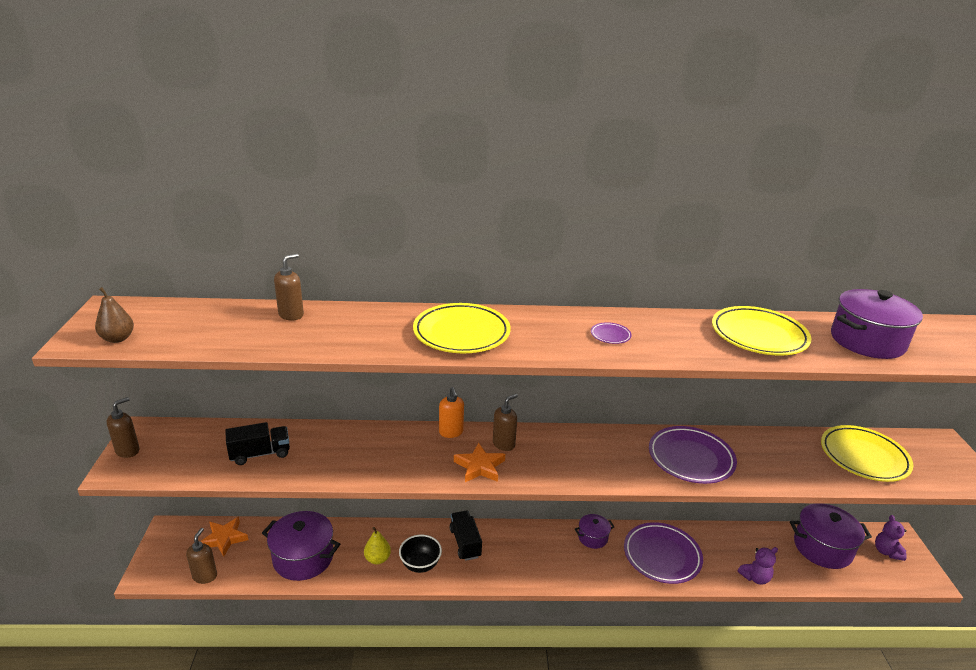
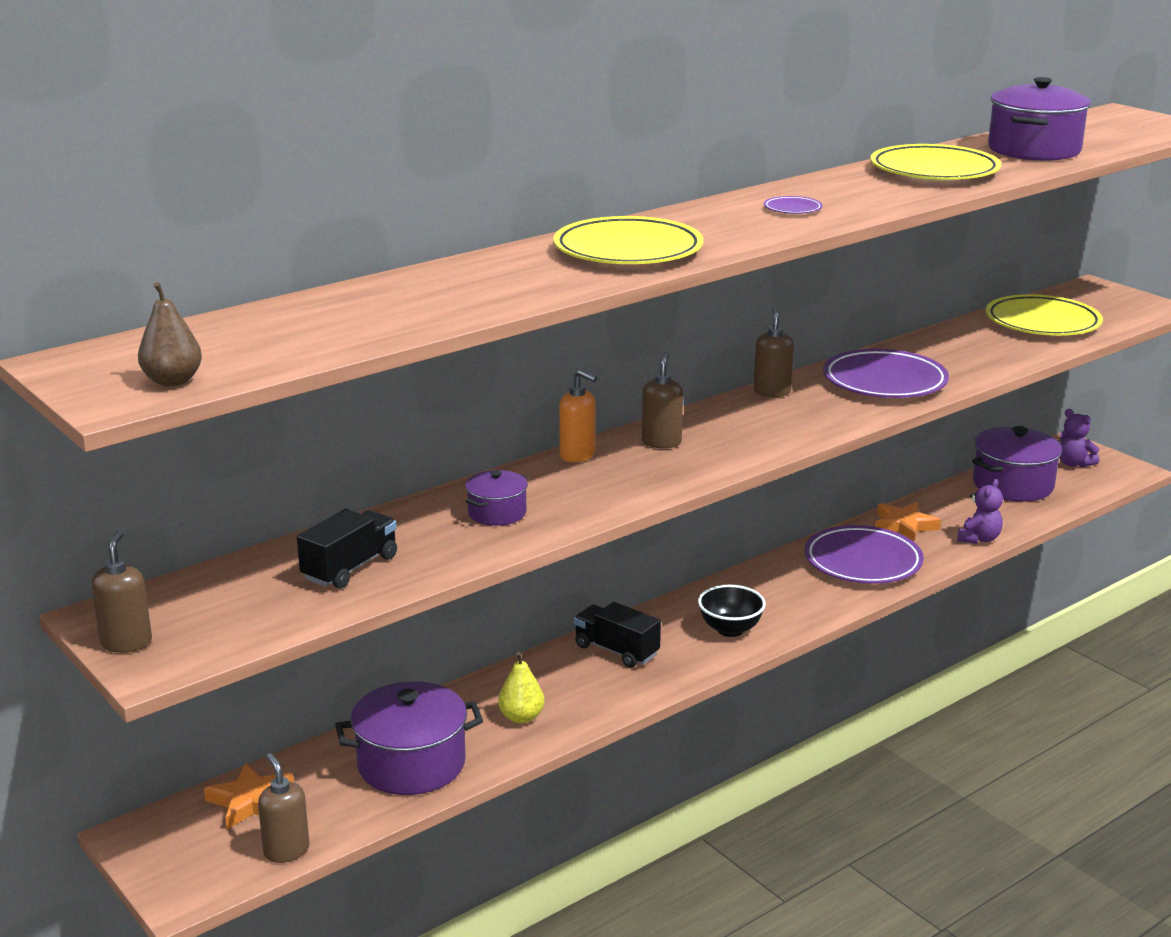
camera: 35 degrees left, 5 degrees down
brown soap dispenser [274,254,304,321] -> brown soap dispenser moved to [754,307,794,397]
black bowl [399,535,442,573] -> black bowl moved to [698,585,766,637]
orange star [454,442,505,482] -> orange star moved to [875,502,941,542]
purple pot [575,514,614,549] -> purple pot moved to [465,470,528,526]

